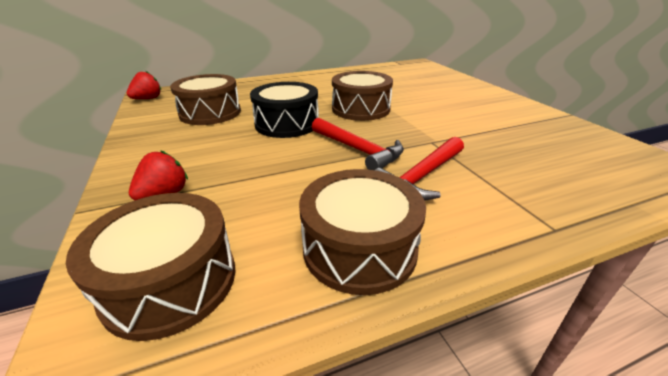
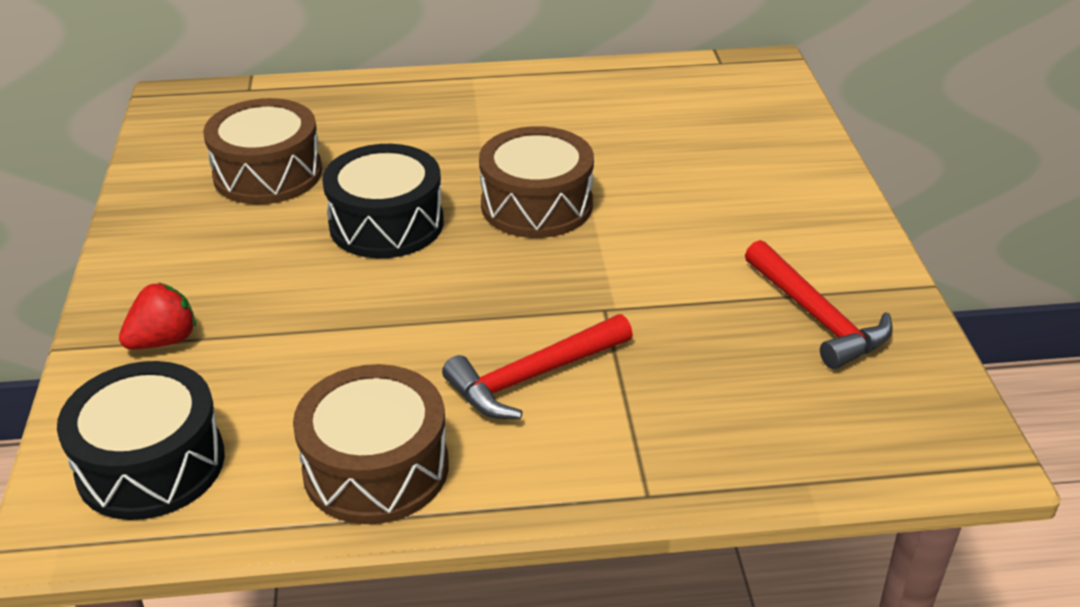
camera: 15 degrees right, 5 degrees up
brown drum [66,193,235,341] -> black drum [57,361,225,520]
red strawberry [127,71,161,99] -> none
red hammer [312,118,404,170] -> red hammer moved to [745,240,893,369]

